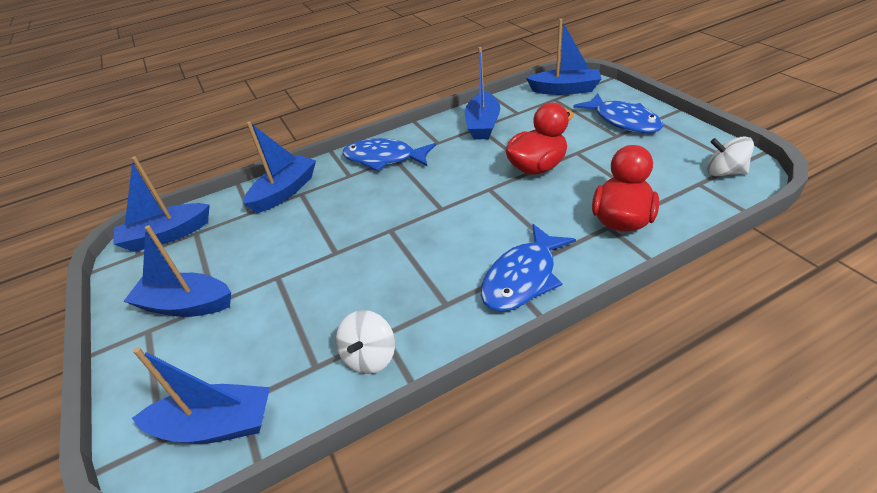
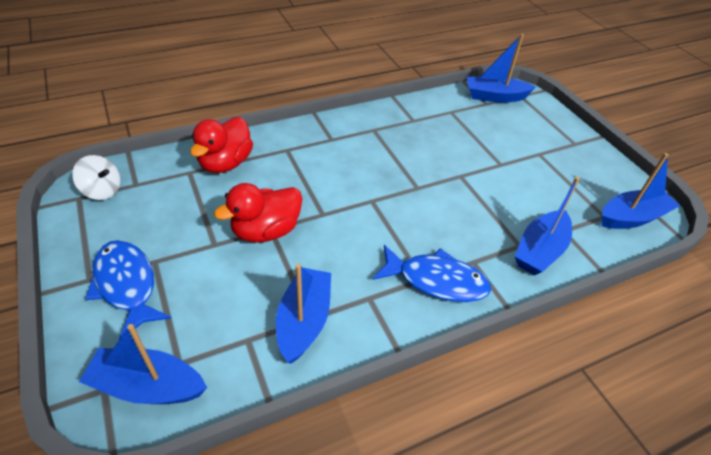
camera: 175 degrees right, 5 degrees up
blue boat [124,225,231,317] -> none
white spinning top [336,310,395,374] -> none
blue fish [481,224,576,311] -> none

